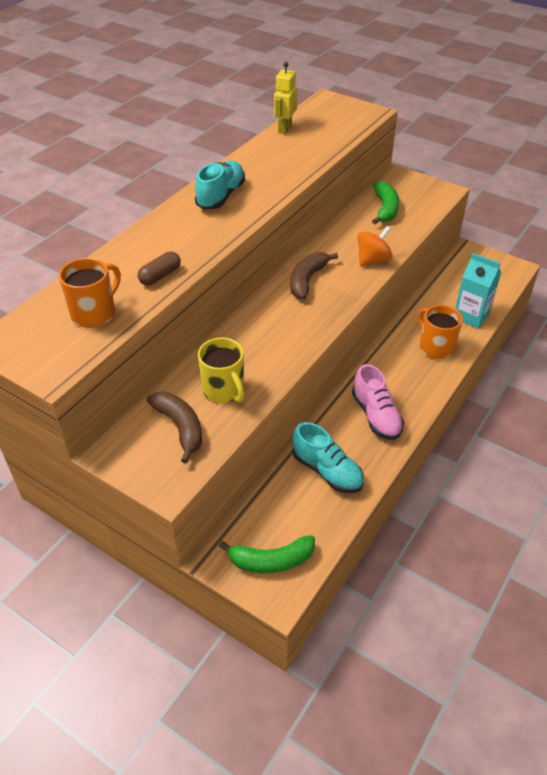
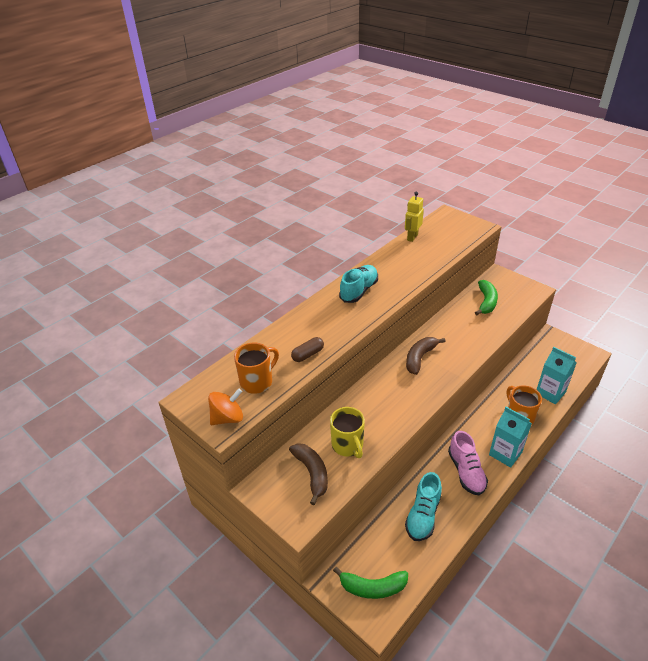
camera: 10 degrees right, 5 degrees down
turquoise shoe [292,422,364,493] -> turquoise shoe turned 60 degrees clockwise [405,472,442,541]
orange spinning top [358,226,393,266] -> orange spinning top moved to [208,388,243,425]
none -> turquoise carton [489,407,532,468]

